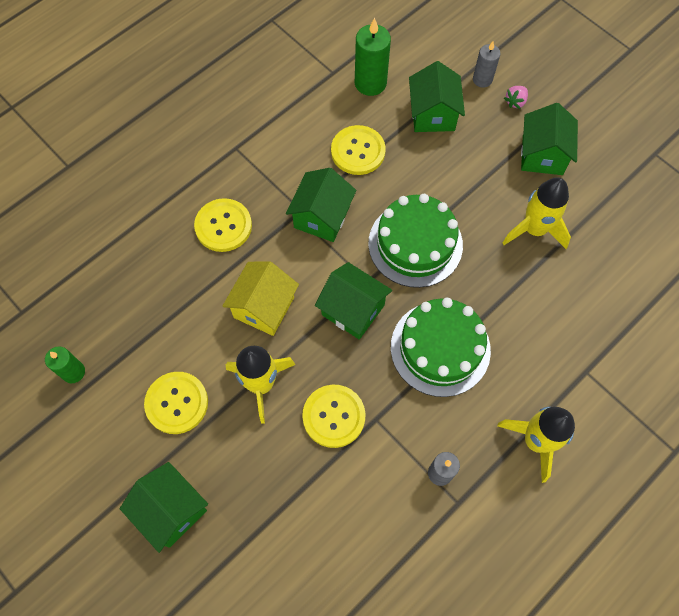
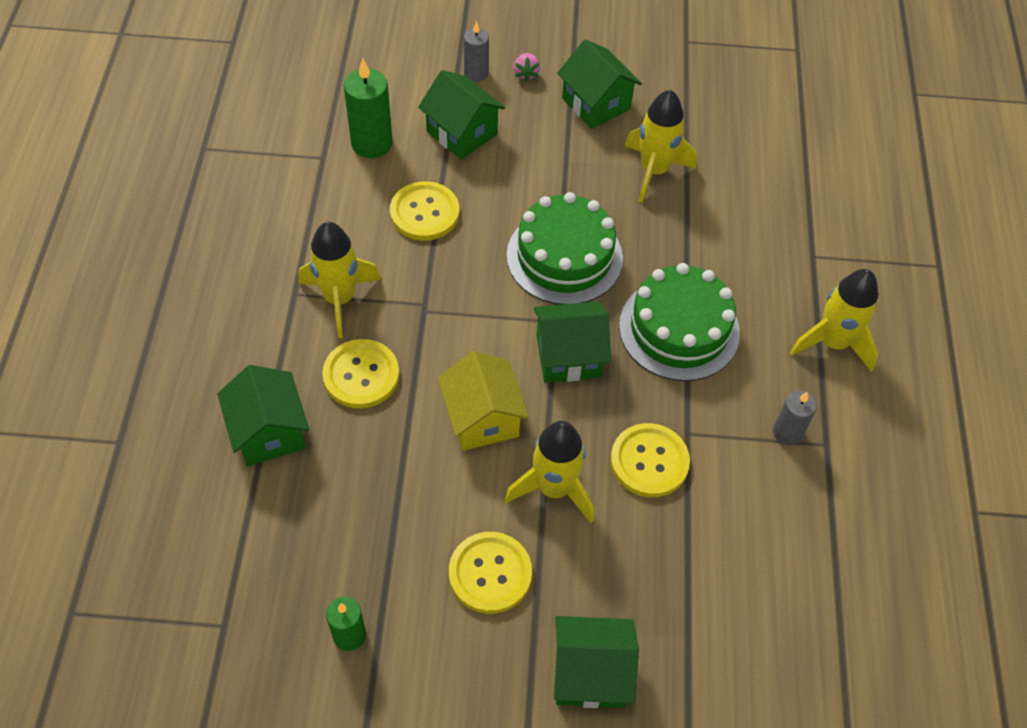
camera: 45 degrees left, 10 degrees down
green house [286,168,356,242] -> green house moved to [217,365,309,466]
none -> yellow rocket [298,222,381,338]

